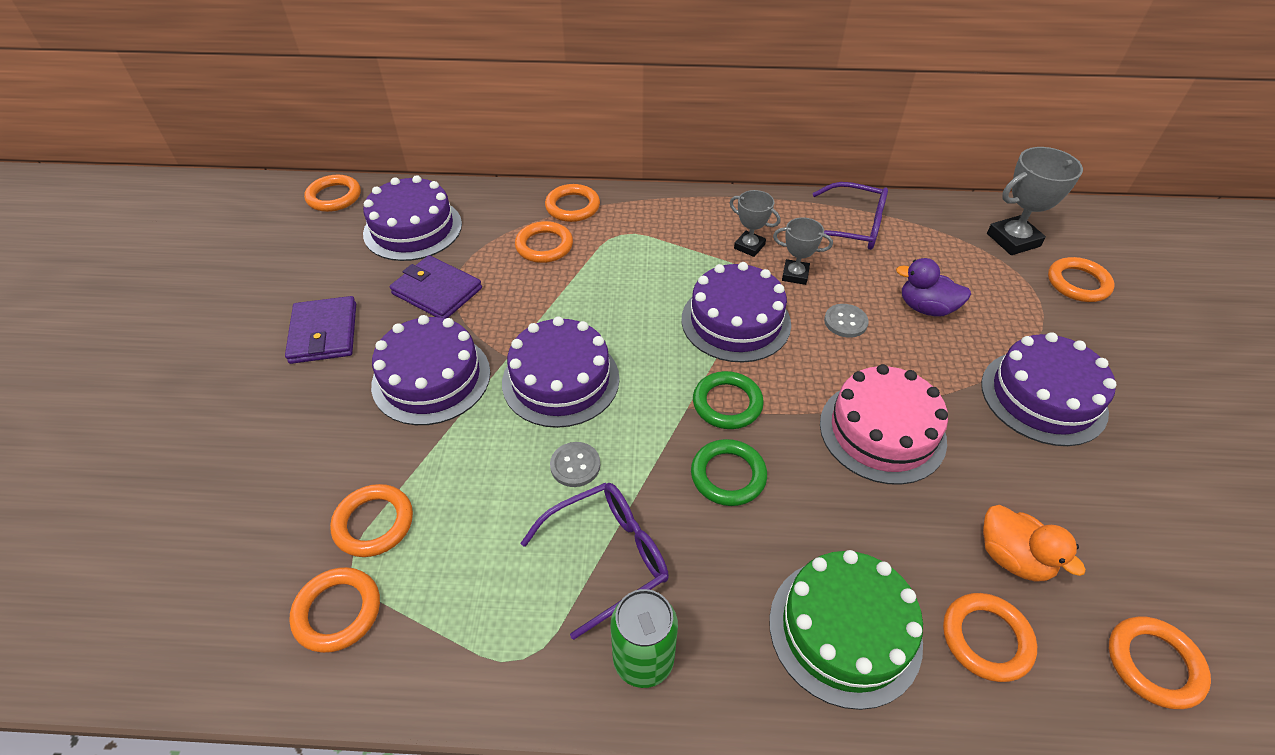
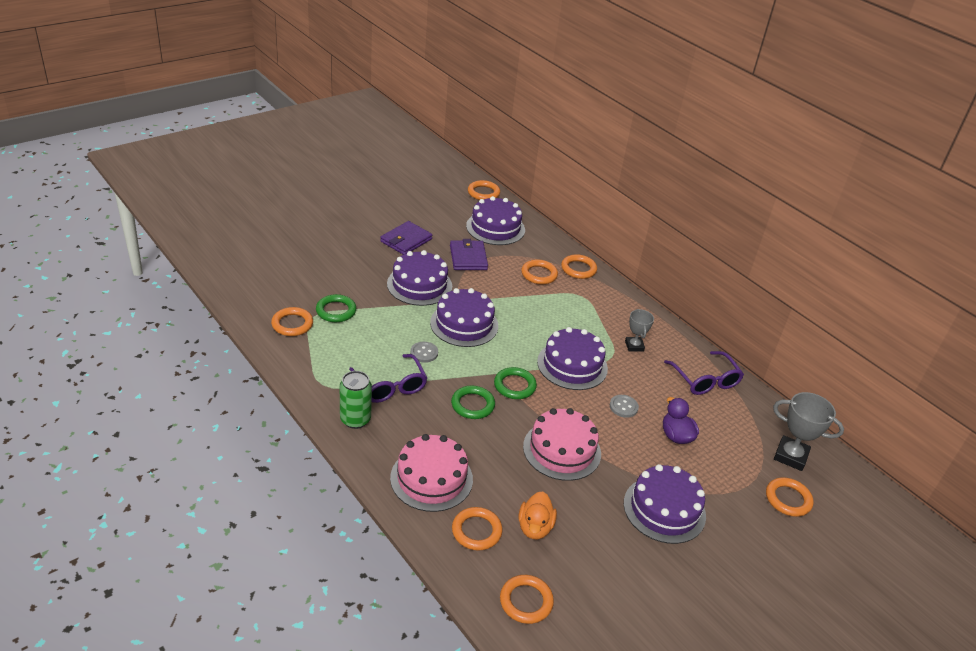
camera: 45 degrees right, 10 degrees down
orange ring [330,484,413,557] -> green ring [316,294,356,322]
purple glasses [520,483,669,640] -> purple glasses turned 45 degrees clockwise [349,354,427,403]
green cake [769,550,923,710] -> pink cake [390,434,473,512]
grey trophy [773,217,833,285] -> none

